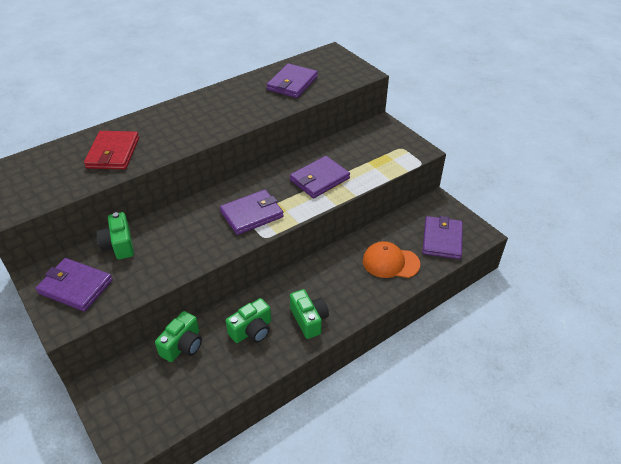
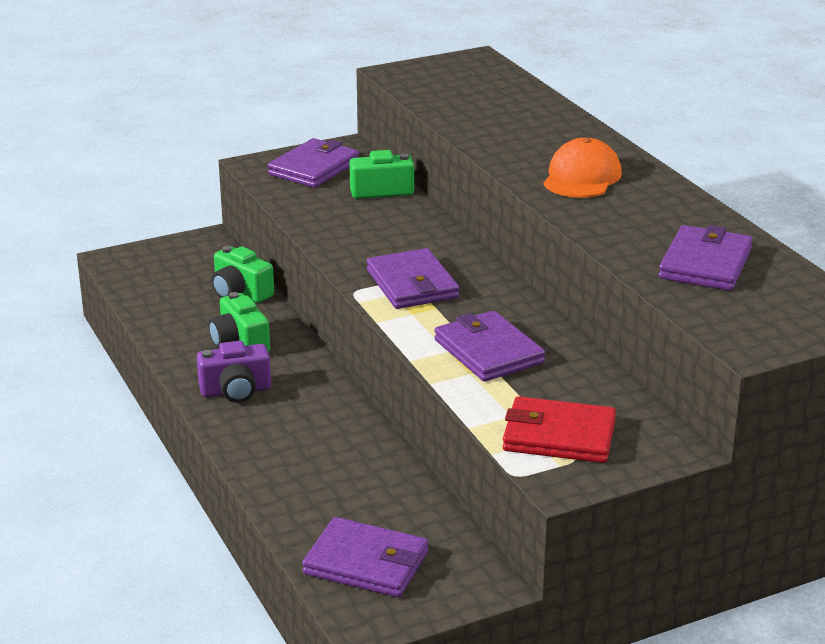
camera: 100 degrees right, 15 degrees down
red wallet [84,131,139,169] -> red wallet moved to [503,396,616,463]
purple wallet [267,64,318,98] -> purple wallet turned 75 degrees clockwise [659,225,753,291]
green camera [290,289,329,339] -> purple camera [197,341,271,403]
orange cap [363,241,420,278] -> orange cap moved to [544,138,622,198]

